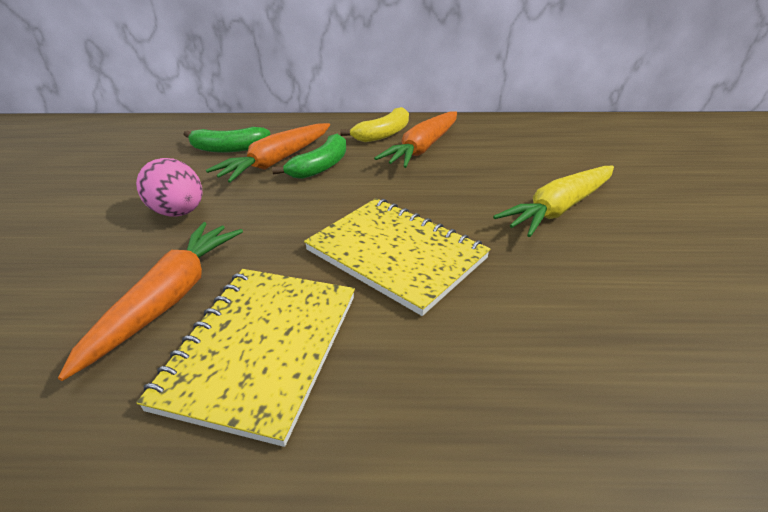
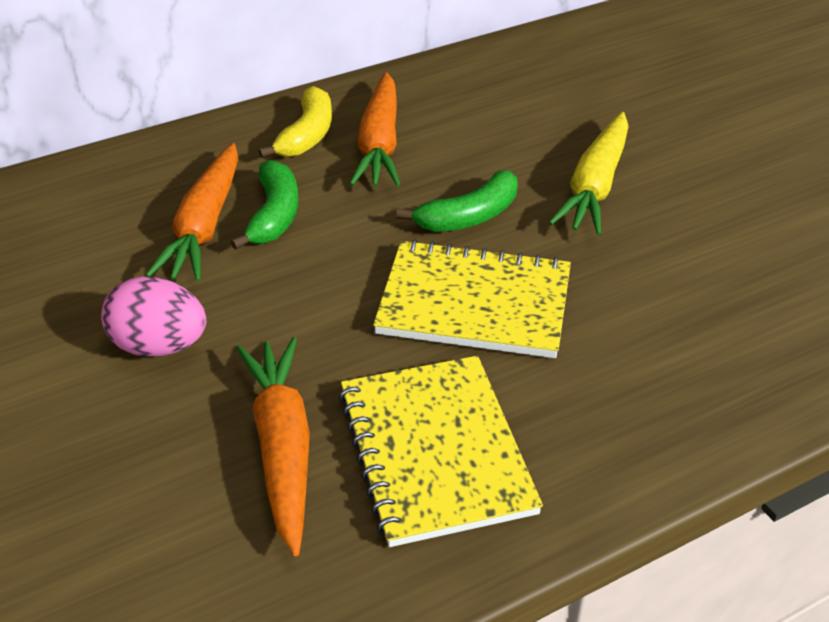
camera: 30 degrees left, 5 degrees up
green banana [183,127,270,153] -> green banana moved to [396,171,518,232]

